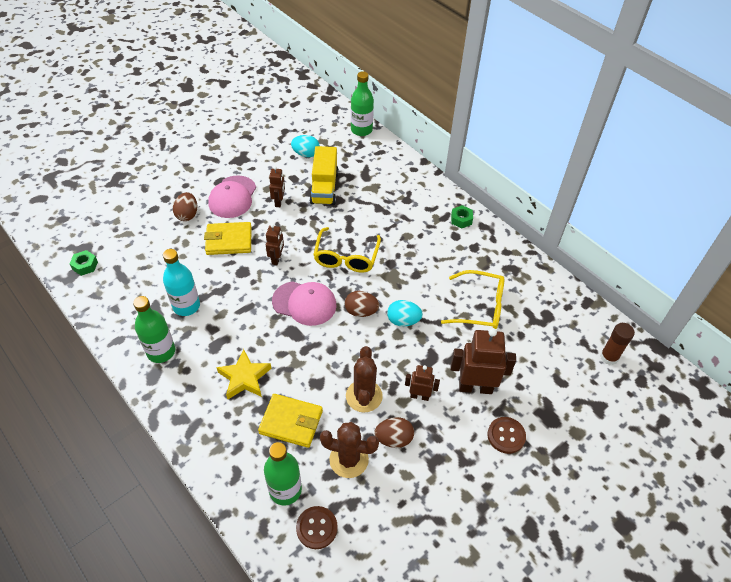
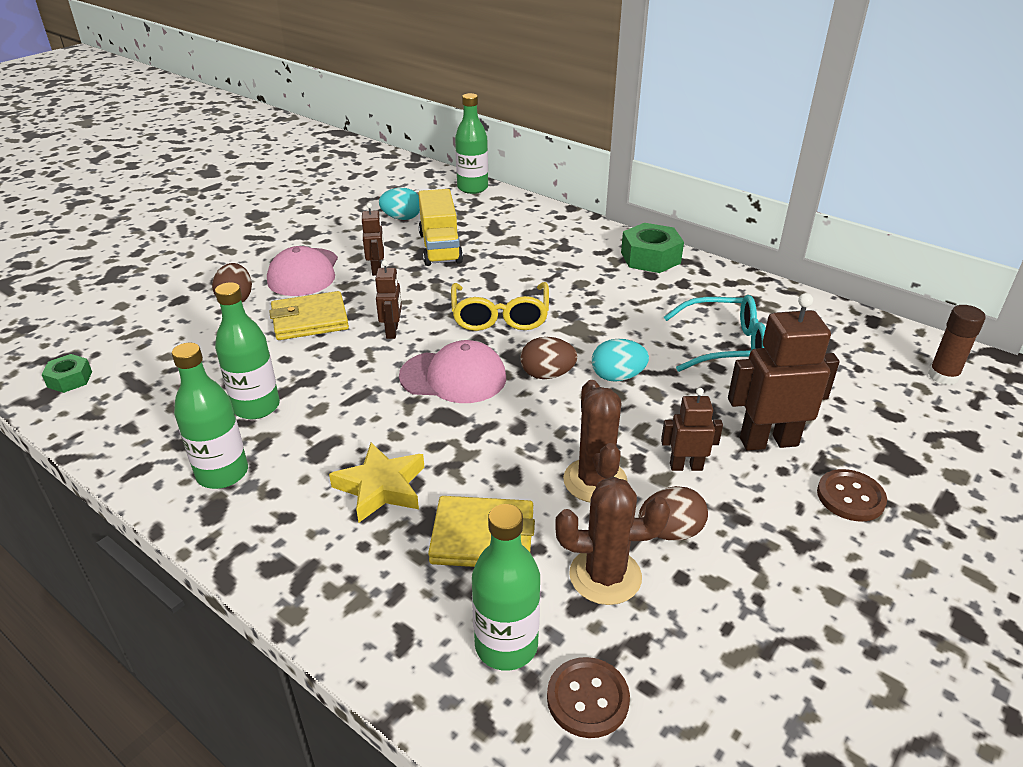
camera: 10 degrees left, 15 degrees down
turquoise bottle [163,249,200,316] -> green bottle [215,282,280,419]
yellow glasses [441,270,504,329] -> turquoise glasses [664,295,766,372]
green nut [451,205,473,228] -> green nut [621,223,684,273], size x1.77

